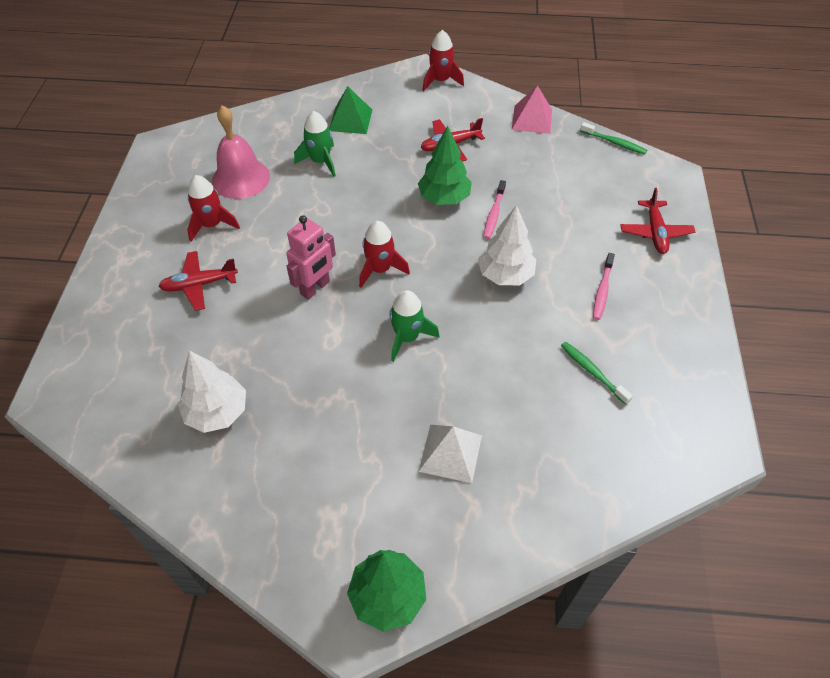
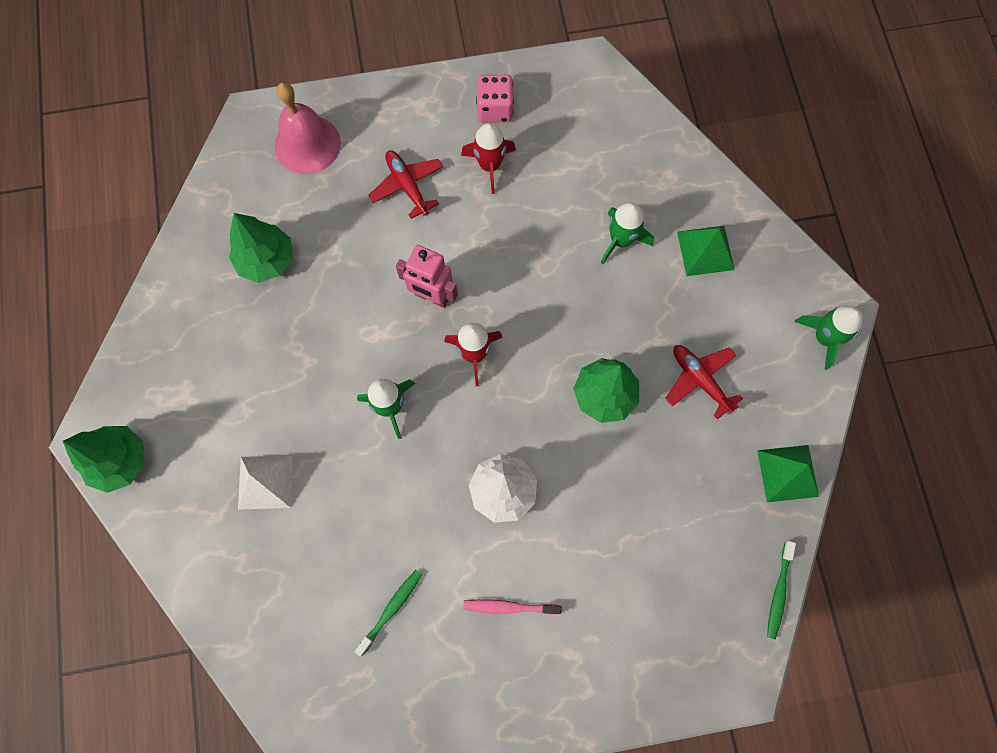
camera: 75 degrees right, 20 degrees up
white tree [178,350,246,433] -> green tree [229,213,293,283]
pink bell [212,105,270,199] -> pink bell moved to [275,82,341,174]
red rocket [422,30,464,91] -> green rocket [794,306,863,370]
pink toothbrush [484,180,506,239] -> none
pink pyramid [512,85,552,134] -> green pyramid [757,445,819,502]
red plane [620,188,695,254] -> none
none -> pink dice [476,75,514,123]

